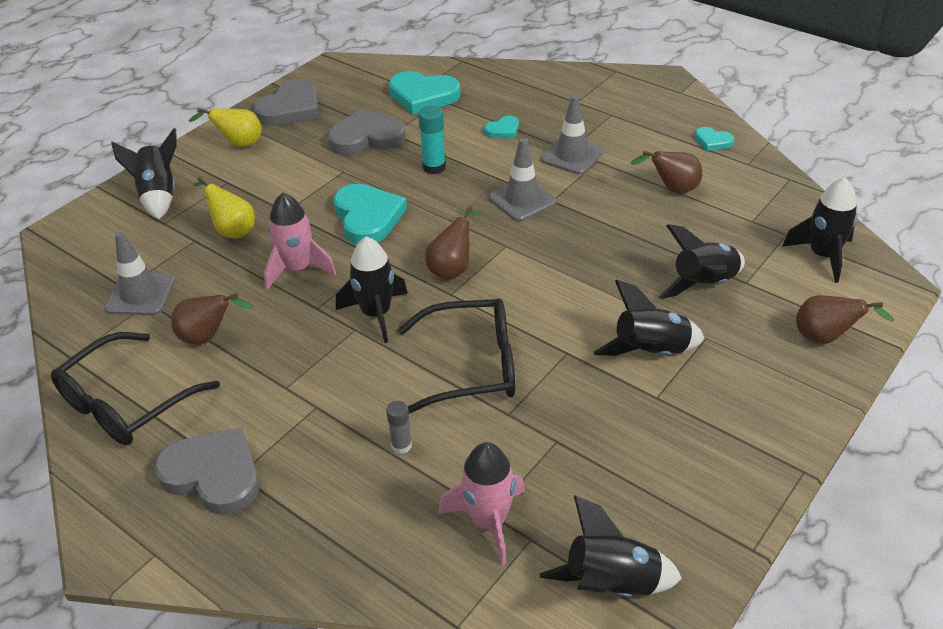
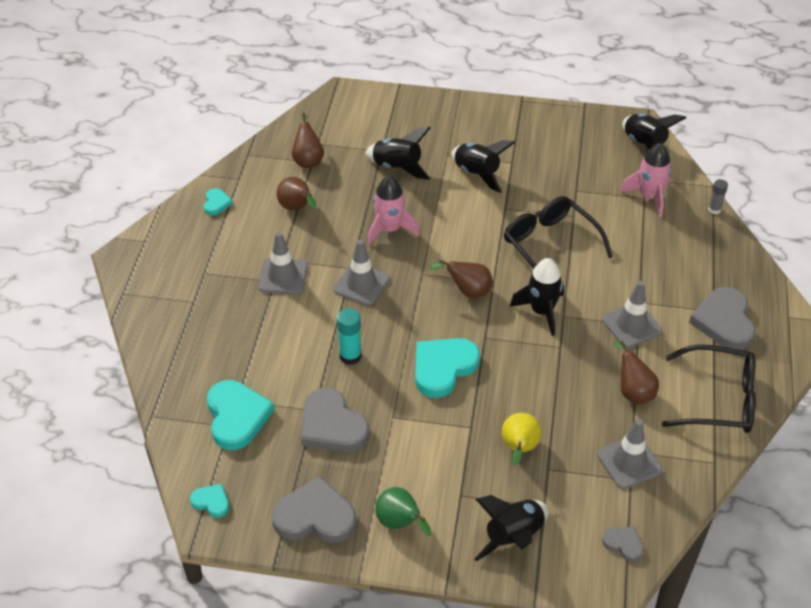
camera: 120 degrees left, 5 degrees up
yellow pear [189,108,262,147] -> green pear [375,487,431,536]
pink rocket [264,193,336,290] -> pink rocket moved to [367,176,420,246]
grey glue stick [386,401,412,454] -> grey glue stick moved to [708,179,728,214]
turquoise heart [484,116,519,139] -> turquoise heart moved to [190,484,229,518]
black rocket [782,178,858,283] -> none
brown pear [796,295,894,344] -> brown pear moved to [292,113,324,168]
none -> grey traffic cone [602,281,662,348]
none -> grey heart [602,526,643,562]

